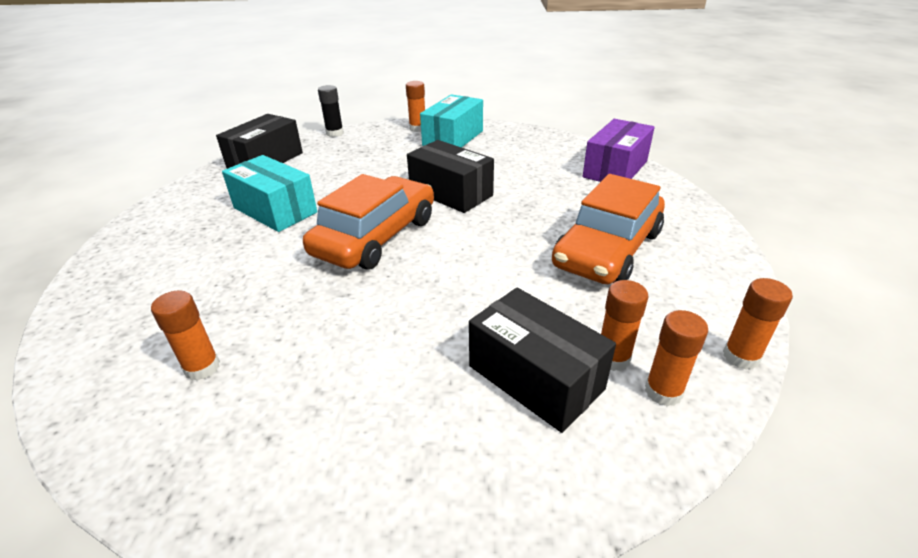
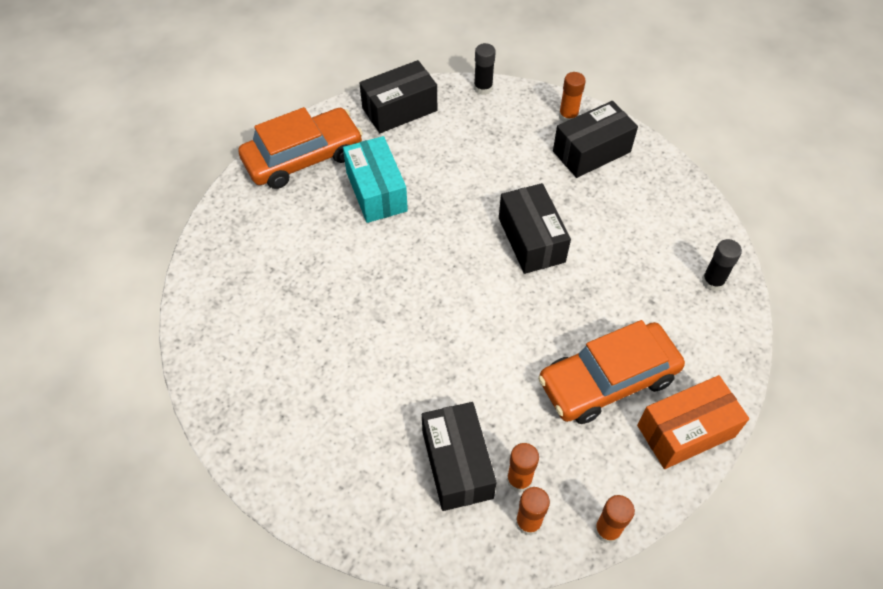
camera: 30 degrees right, 20 degrees up
orange glue stick [151,291,220,381] -> none
orange car [303,174,434,270] -> orange car moved to [238,107,363,189]
turquoise box [420,94,483,148] -> black box [553,101,638,178]
purple box [583,119,655,182] -> black glue stick [702,239,742,291]
none -> orange box [637,375,749,469]

